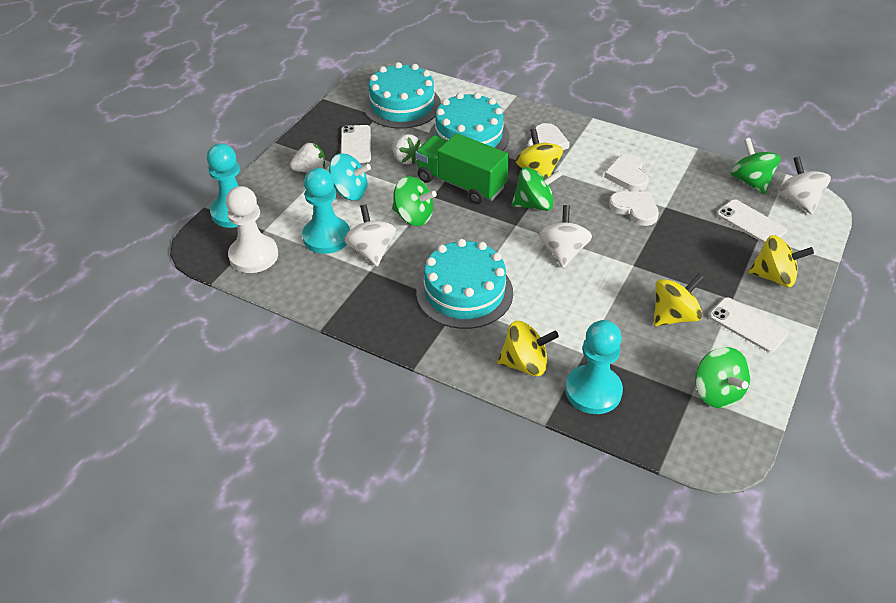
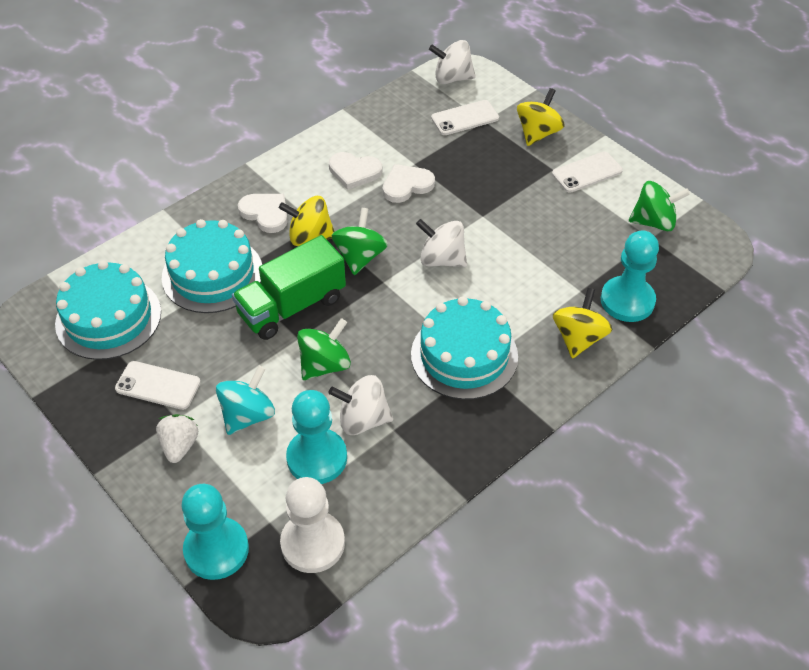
camera: 70 degrees left, 5 degrees up
white strawberry [392,134,421,164] -> none
yellow spinning top [654,273,704,326] -> none
green spinning top [731,138,781,194] -> none

